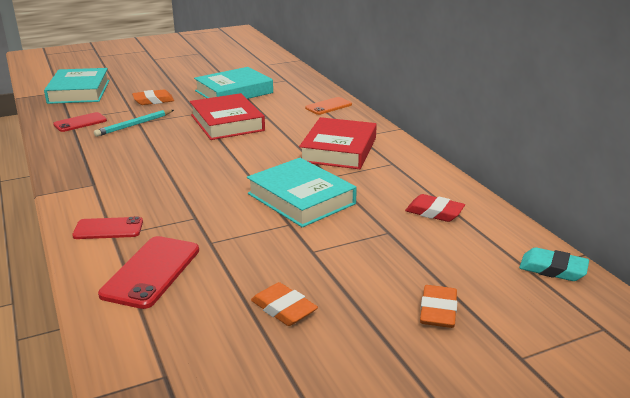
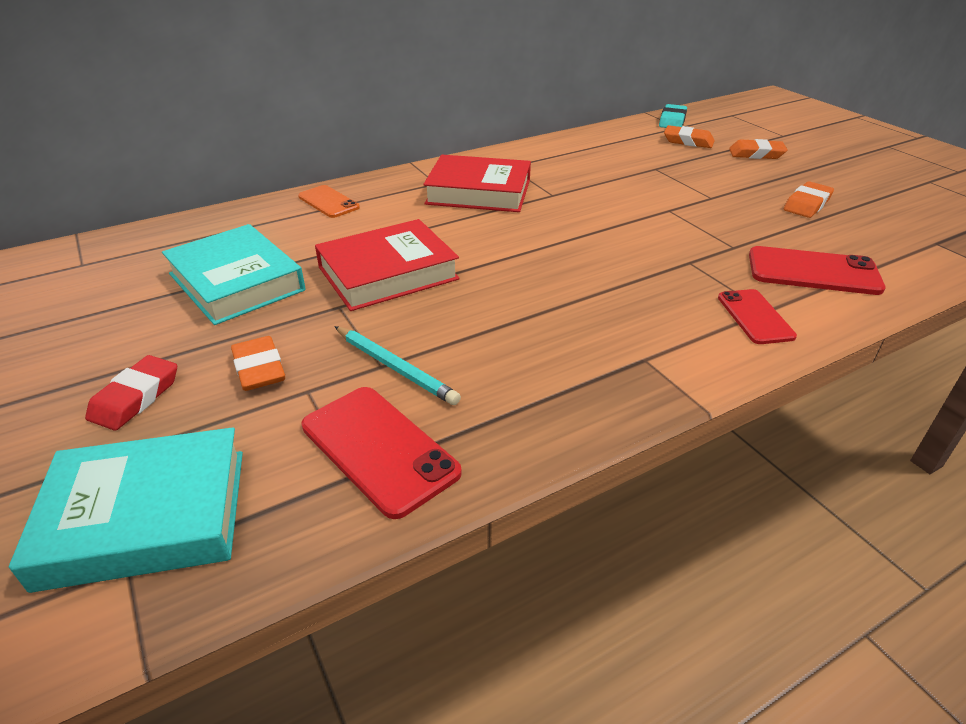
camera: 95 degrees left, 10 degrees up
red phone [53,112,107,132] -> red phone [301,387,462,519], size x1.54
turquoise book [247,158,357,227] -> none
red eraser [405,194,465,222] -> red eraser moved to [85,355,177,431]
none -> orange eraser [664,125,715,148]

